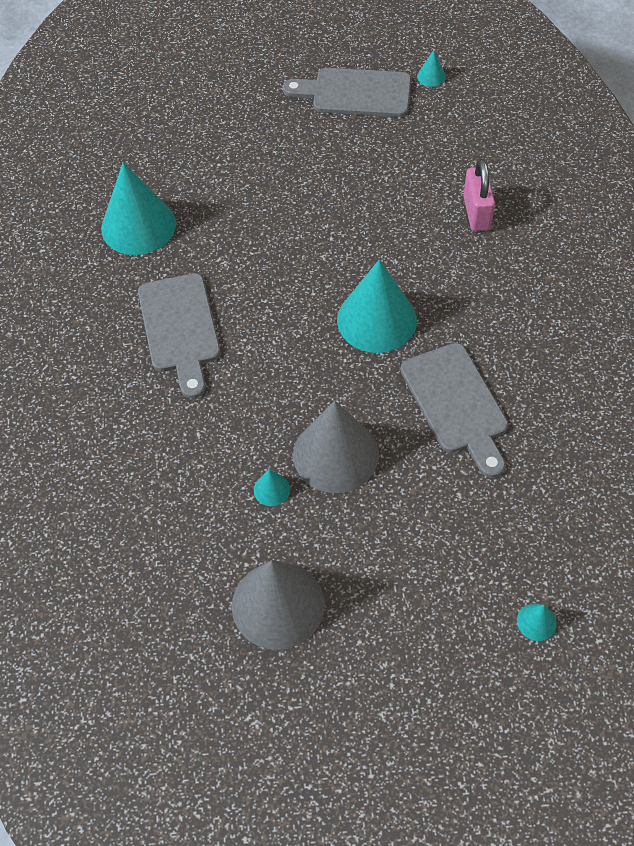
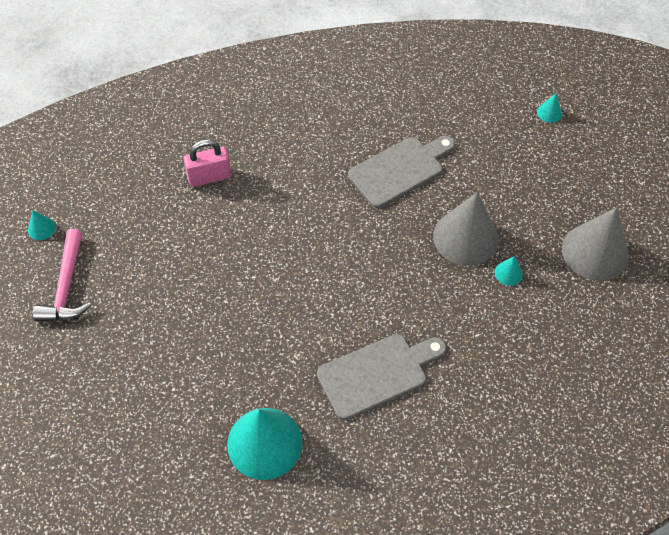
camera: 105 degrees left, 0 degrees up
grey cutting board [283,68,411,117] -> pink hammer [33,229,91,321]
turquoise cone [337,259,417,353] -> none

